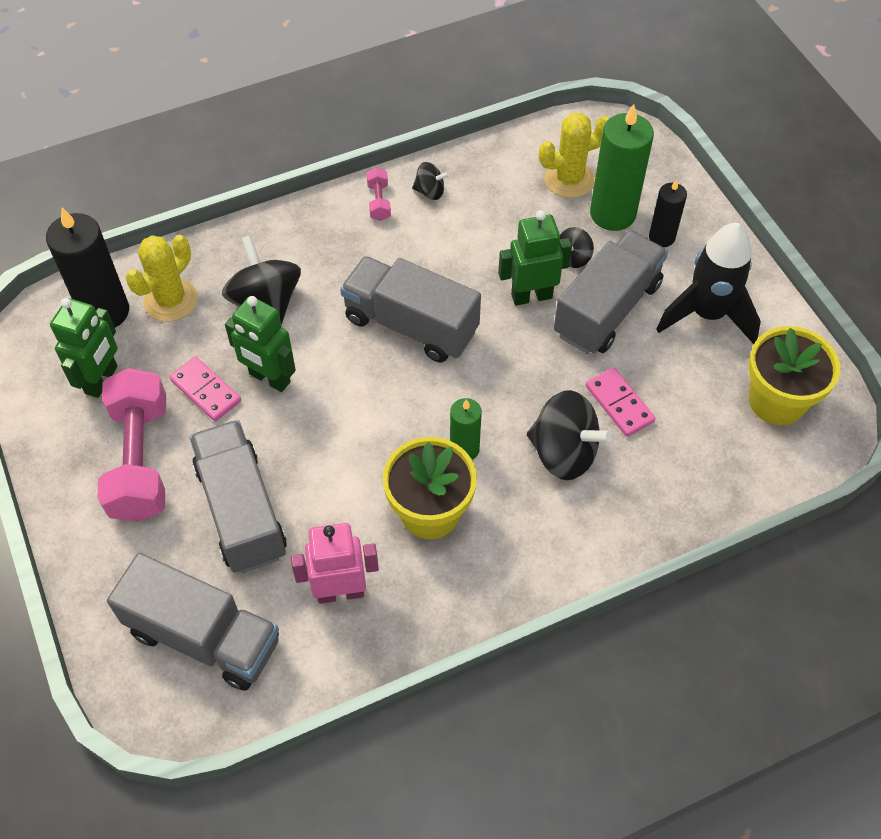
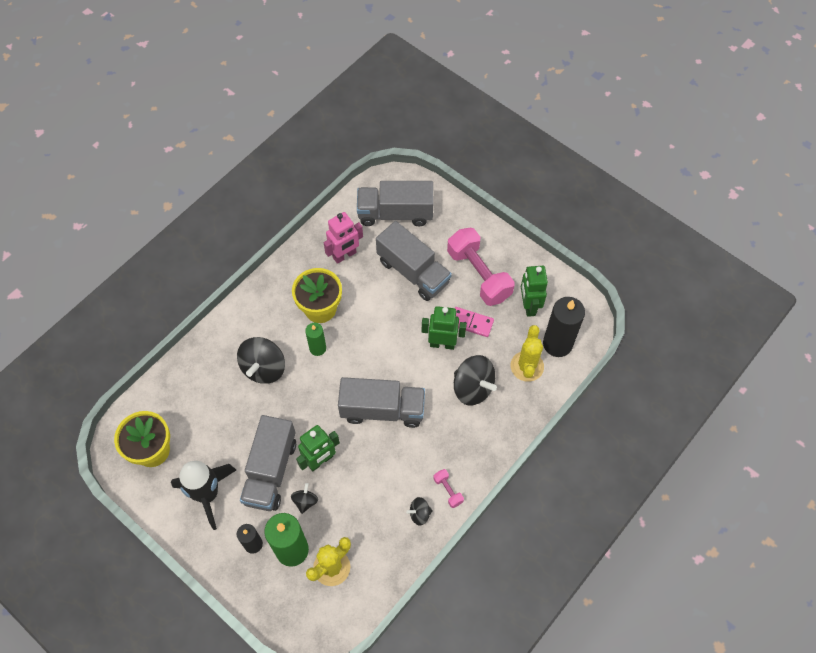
camera: 155 degrees right, 5 degrees up
black spinning top [527,390,613,480] -> black spinning top turned 75 degrees counterclockwise [237,337,285,384]
pink domino [586,368,656,437] -> none

